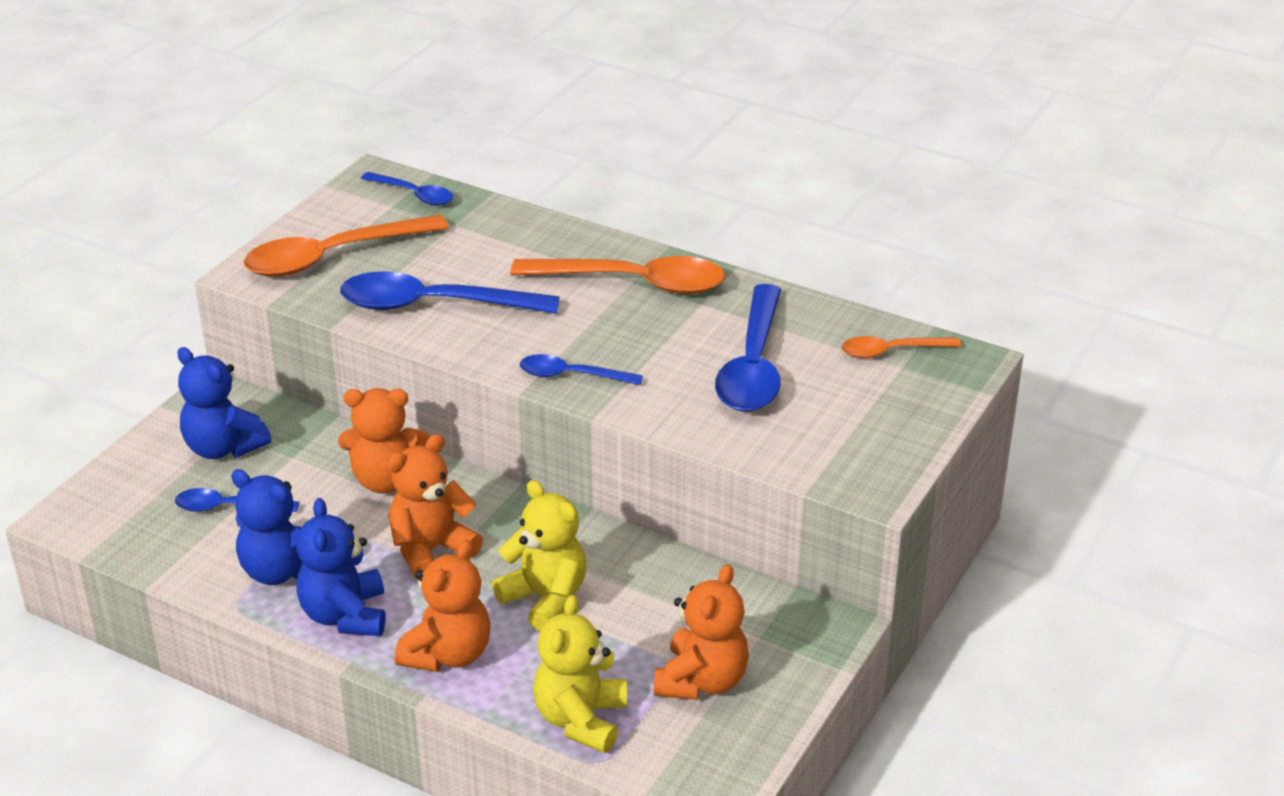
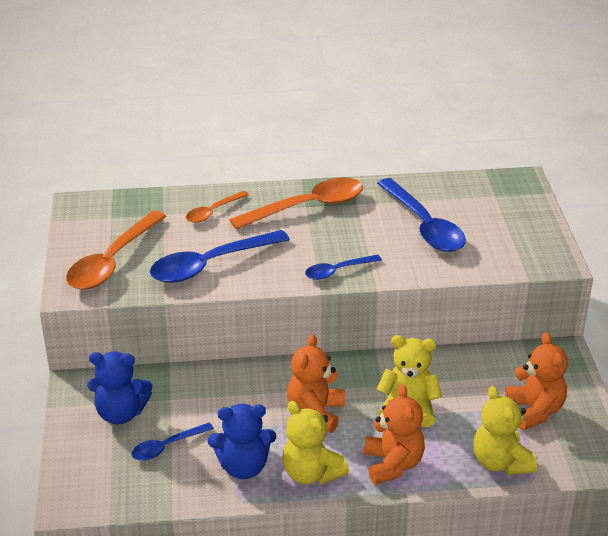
camera: 35 degrees left, 0 degrees up
blue teddy bear [296,498,385,636] -> yellow teddy bear [282,401,349,484]
orange teddy bear [338,388,430,494] -> none
blue spoon [361,172,453,205] -> none
orange spoon [842,336,961,358] -> orange spoon moved to [186,191,249,223]

